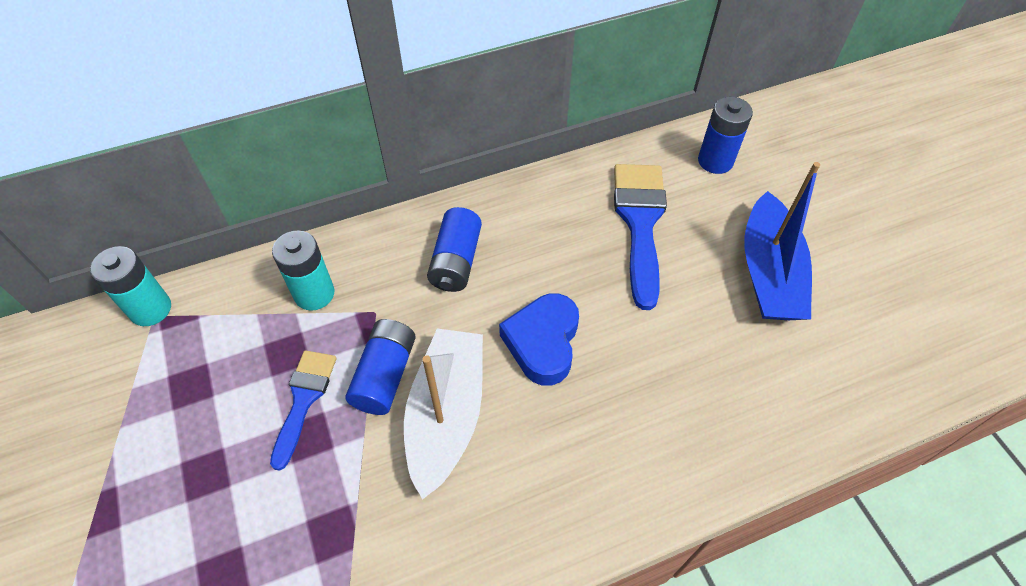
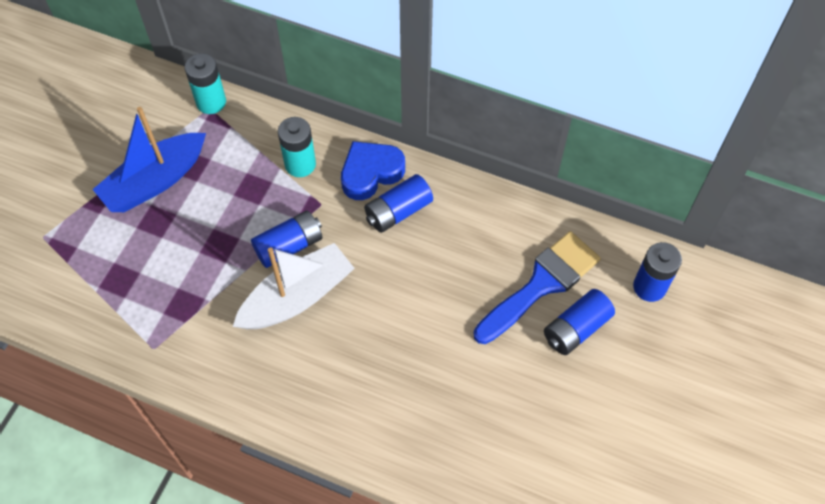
camera: 45 degrees right, 5 degrees up
blue brush [270,350,337,471] -> none
blue heart [499,293,579,386] -> blue heart moved to [341,141,405,200]
blue boat [744,162,820,320] -> blue boat moved to [92,107,206,212]
none -> blue battery [544,289,615,355]

